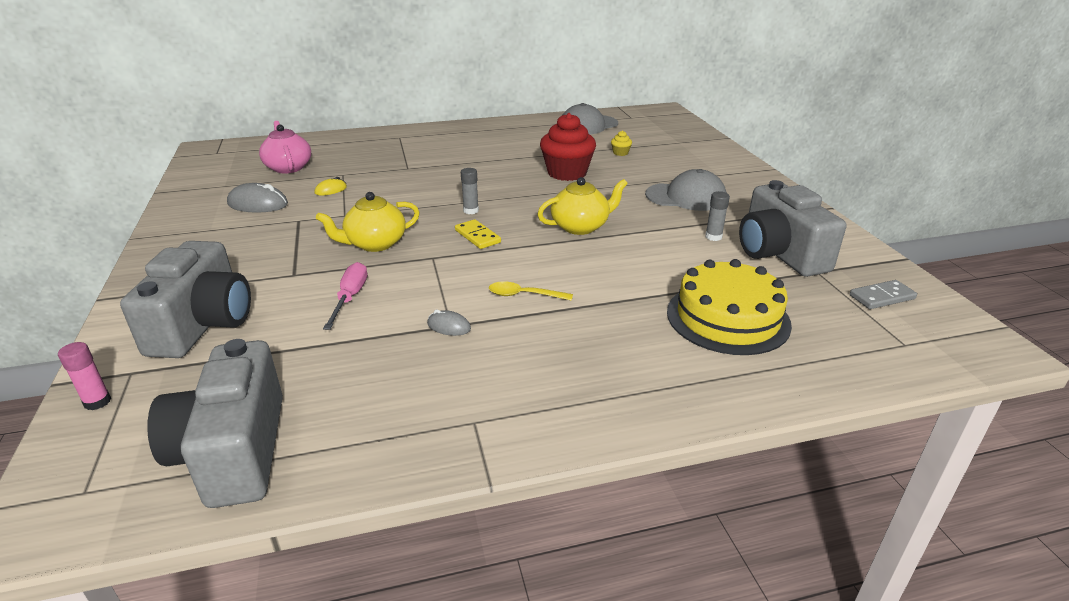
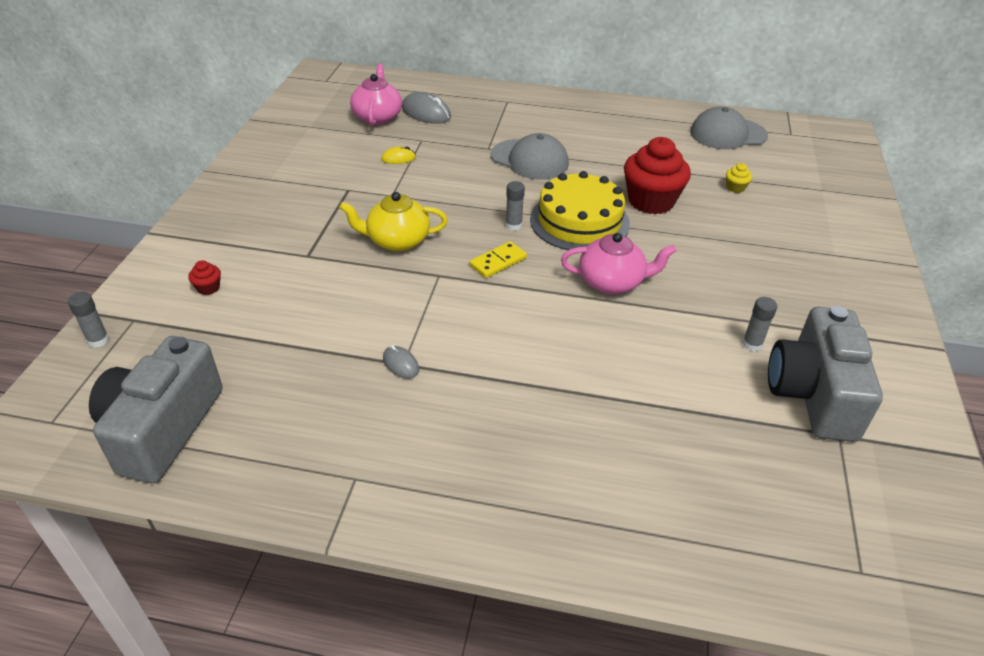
camera: 25 degrees right, 10 degrees up
pink glue stick [58,342,111,410] -> grey glue stick [68,292,109,348]
grey camera [120,241,251,358] -> red cupcake [189,260,221,295]
grey mouse [227,183,288,213] -> grey mouse moved to [402,92,451,124]
pink screwdriver [323,262,368,330] -> none
yellow domino [455,219,501,249] -> yellow domino turned 60 degrees clockwise [470,241,527,278]
yellow spoon [489,281,573,301] -> none
yellow teapot [537,177,628,235] -> pink teapot [561,233,676,294]
grey cap [645,169,727,211] -> grey cap moved to [491,133,569,180]
yellow cake [667,259,792,355] -> yellow cake moved to [530,171,630,250]
grey domino [850,280,917,309] -> none

